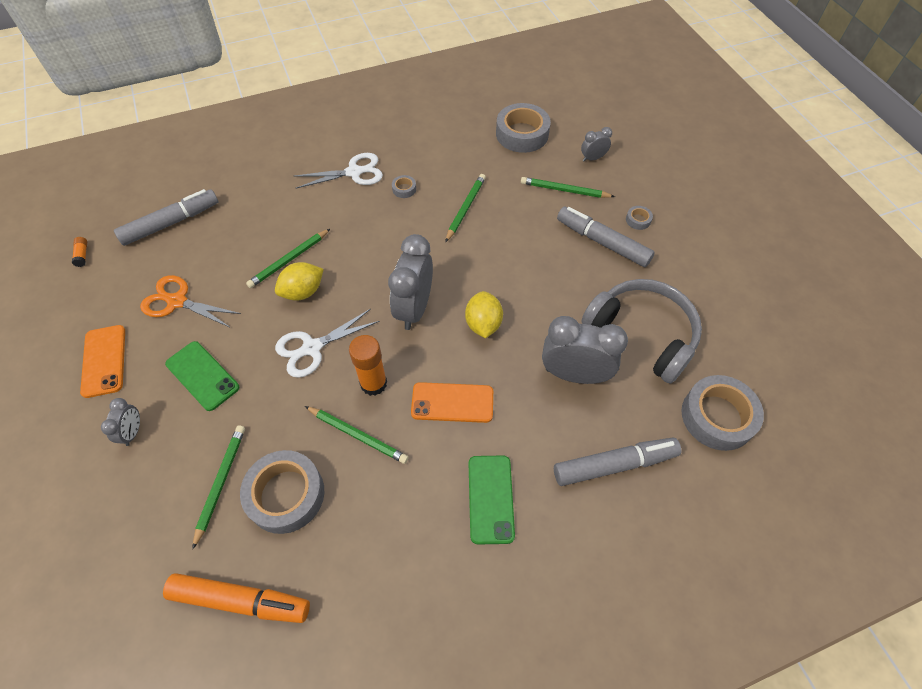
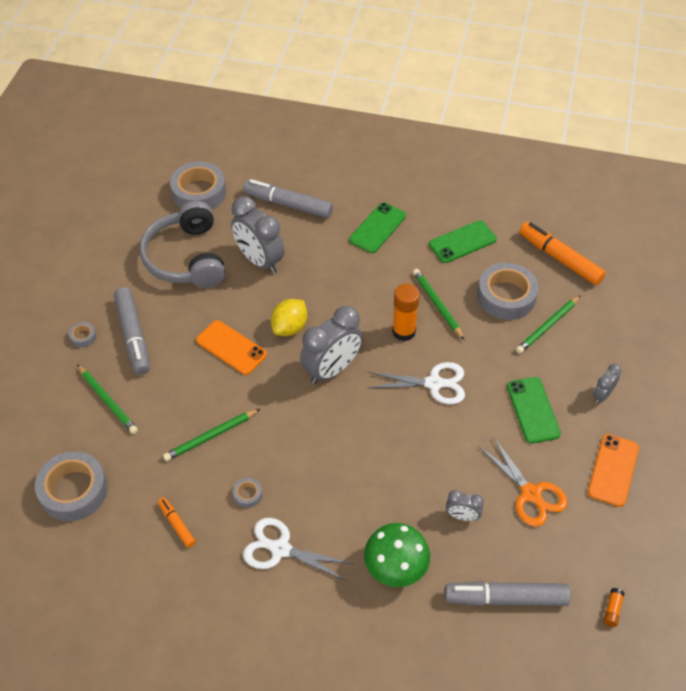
camera: 145 degrees left, 5 degrees down
green pencil [246,229,330,288] -> none
yellow lemon [275,262,324,301] -> none
orange phone [411,382,493,423] -> orange phone moved to [196,320,267,375]
grey clock [581,127,612,162] -> grey clock moved to [446,490,484,521]
none -> orange marker [158,497,196,548]
none -> green mushroom [364,523,430,587]
none -> green phone [429,220,497,263]

